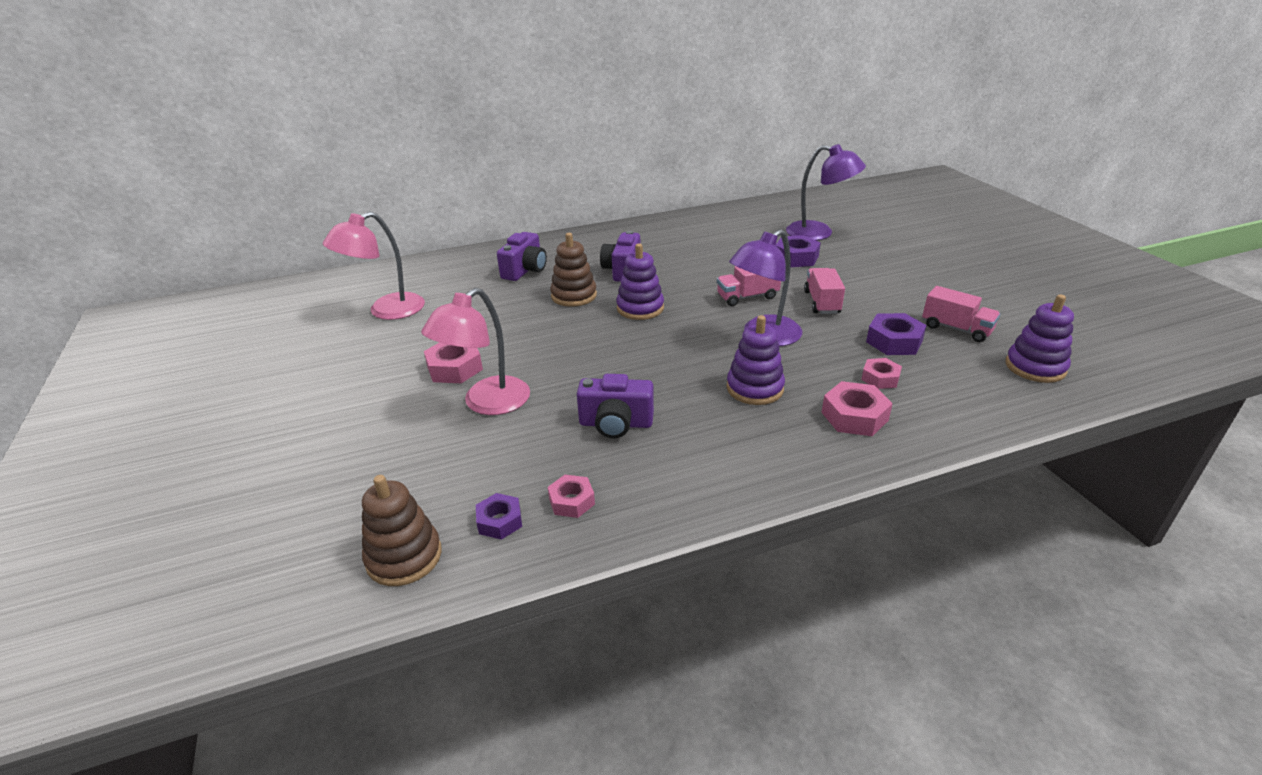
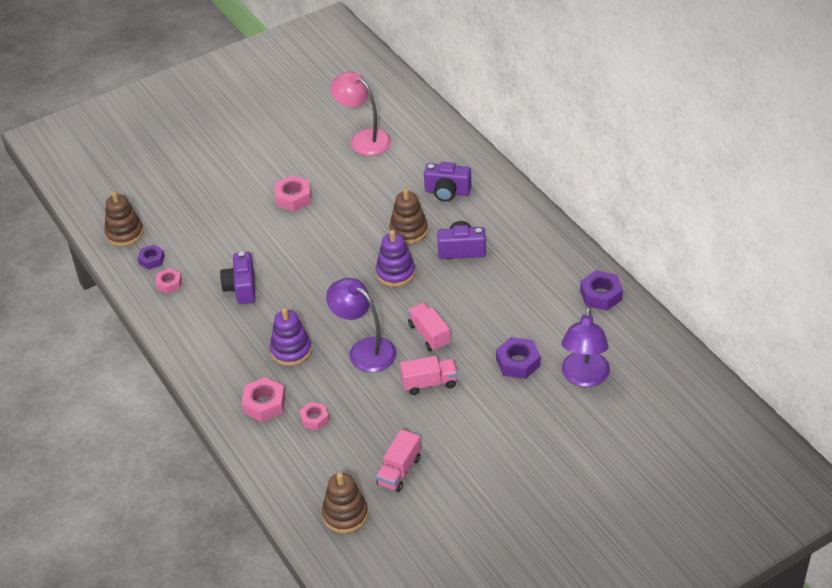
camera: 80 degrees right, 10 degrees up
pink lamp [421,288,530,415] -> none
purple nut [866,313,927,355] -> purple nut moved to [580,270,623,311]
purple stacking toy [1006,294,1074,383] -> brown stacking toy [322,472,368,533]

